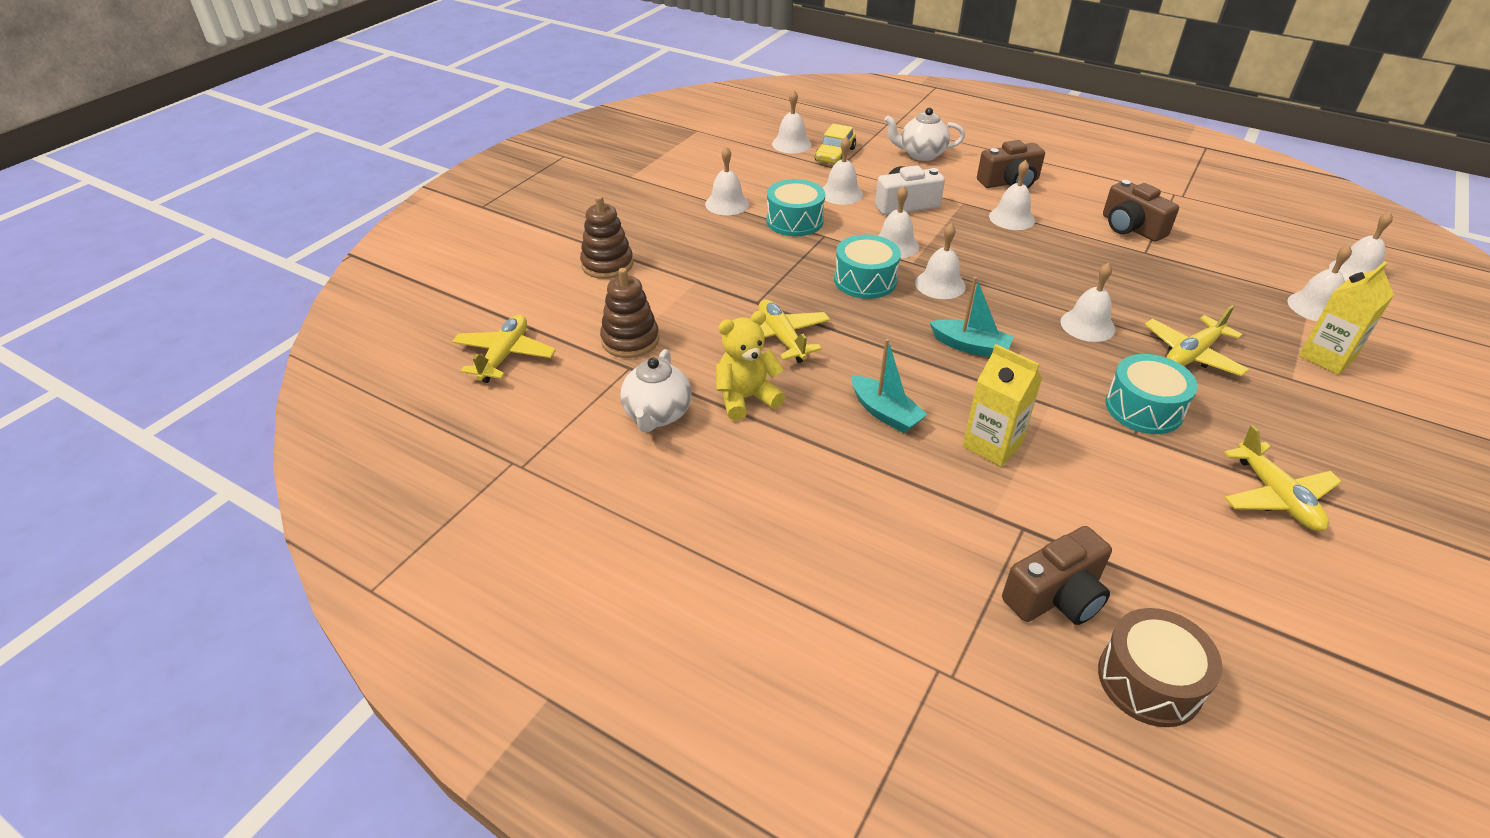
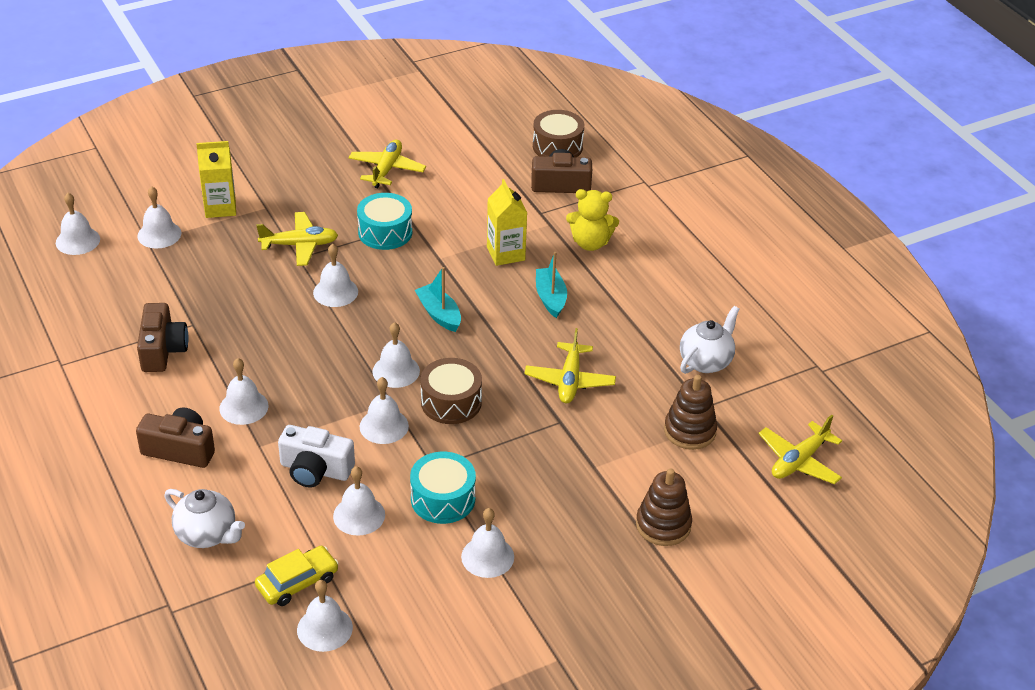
camera: 150 degrees left, 0 degrees up
yellow teddy bear [716,311,785,421] -> yellow teddy bear moved to [566,189,619,251]
turquoise drum [834,234,901,299] -> brown drum [420,358,482,424]

